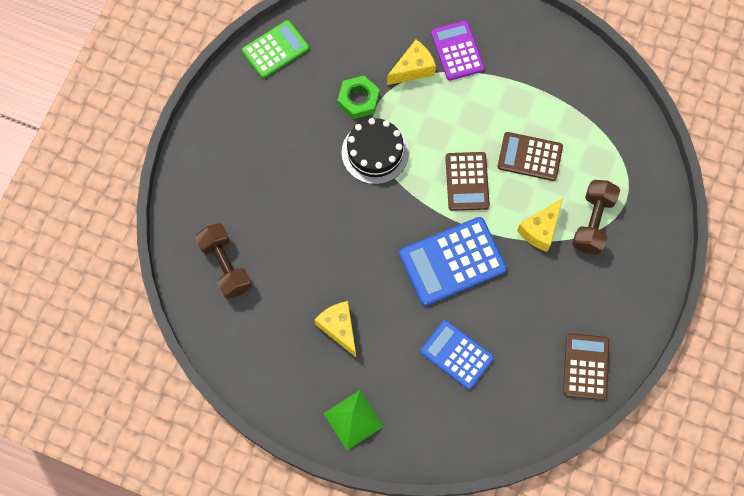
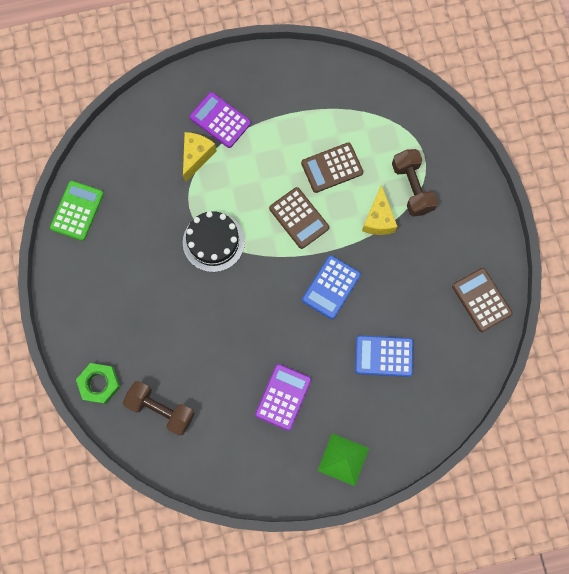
camera: 35 degrees left, 5 degrees up
yellow cheese [314,301,356,357] -> purple calculator [255,364,311,431]
green nut [338,76,380,119] -> green nut moved to [76,363,120,404]
blue calculator [399,217,507,306] -> blue calculator [302,255,361,319], size x0.66

